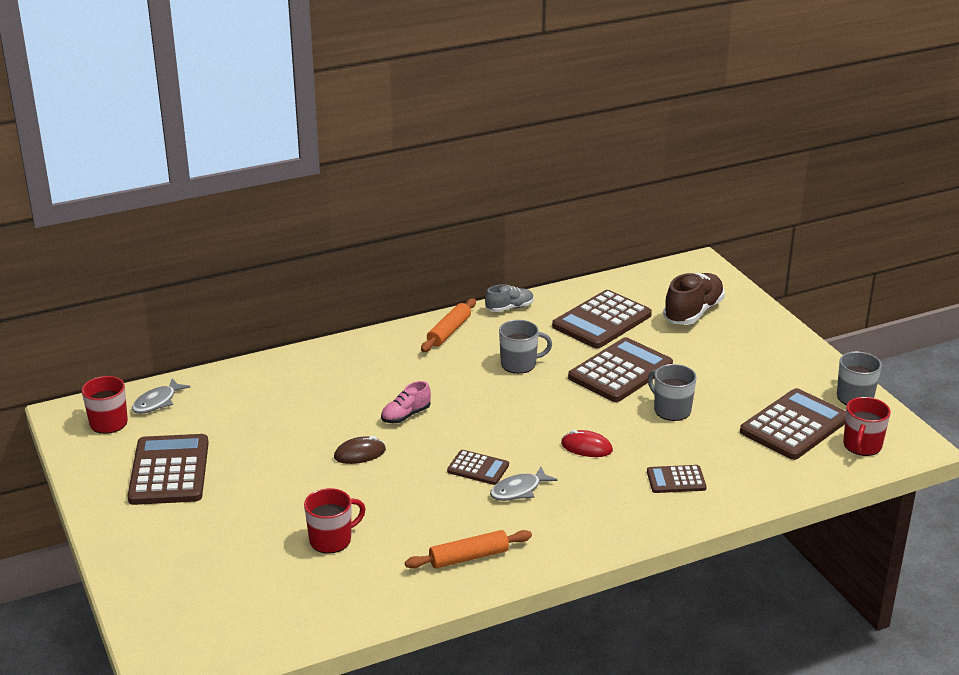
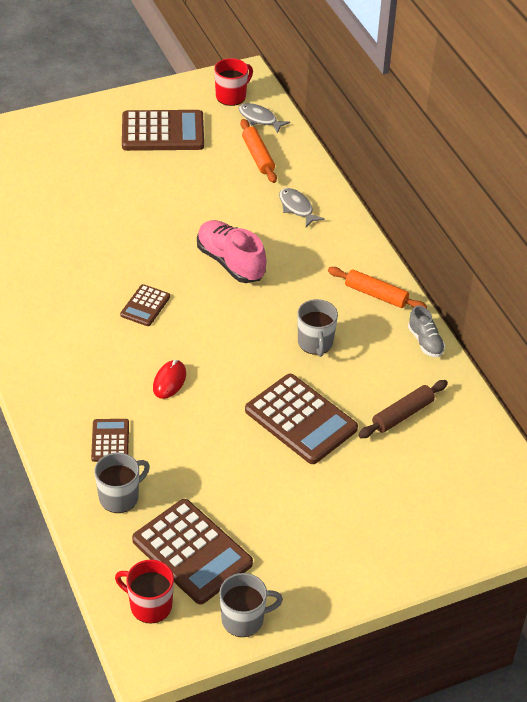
camera: 90 degrees right, 15 degrees up
red mug [304,488,366,554] -> none
brown mouse [334,436,386,464] -> none
pink shoe [381,381,431,423] -> pink shoe [197,220,266,283], size x1.74
orange rolling pin [405,530,532,569] -> orange rolling pin moved to [240,119,277,183]
grey fish [490,467,558,501] -> grey fish moved to [279,188,325,227]
brown calculator [552,290,652,348] -> brown rolling pin [358,380,448,438]
grey mug [648,364,697,421] -> grey mug moved to [94,453,150,513]
brown shoe [663,273,725,325] -> none

